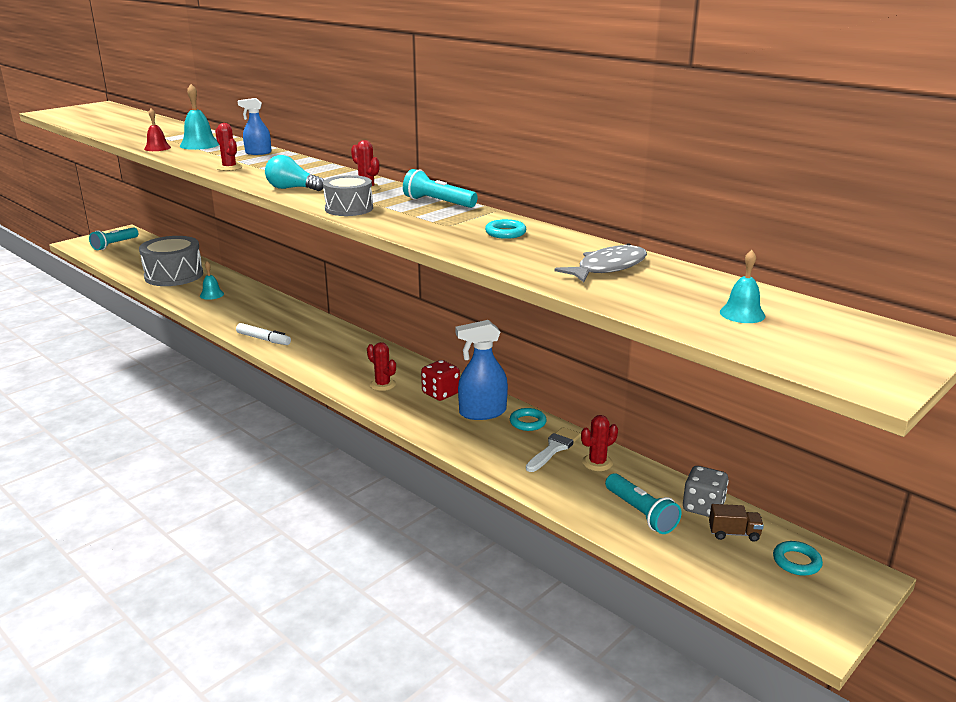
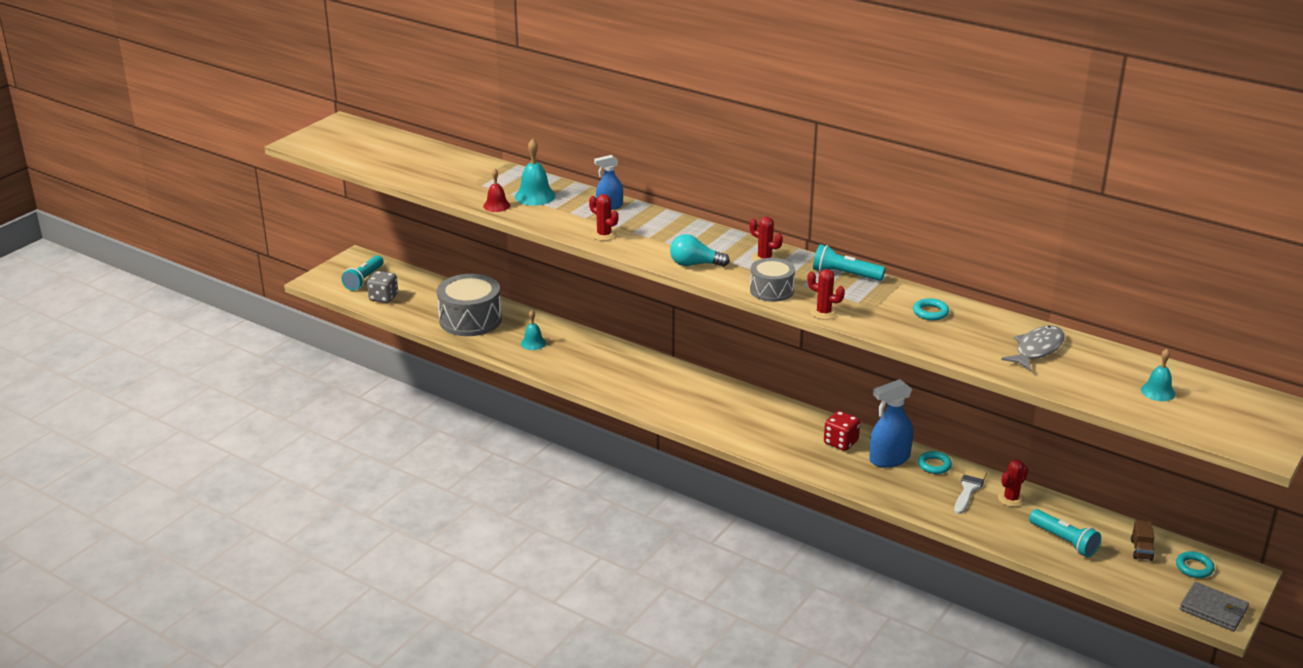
camera: 10 degrees left, 5 degrees up
white marker [236,323,291,345] -> none
red cactus [367,342,396,391] -> red cactus moved to [807,269,845,320]
grey dice [683,466,729,517] -> grey dice moved to [367,271,398,303]
brown truck [709,504,764,542] -> brown truck turned 105 degrees clockwise [1131,520,1154,561]
none -> grey wallet [1180,582,1249,631]

